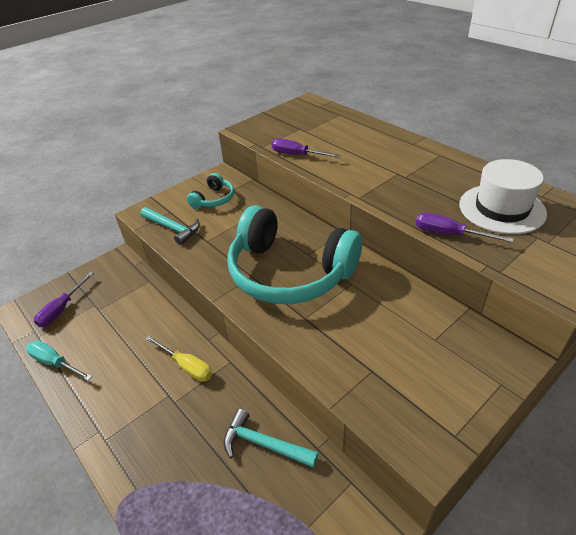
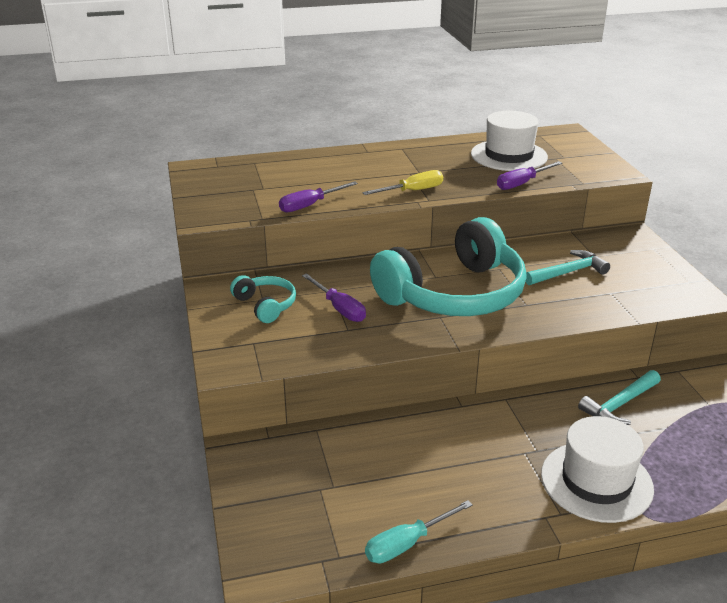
camera: 65 degrees left, 10 degrees down
purple screwdriver [34,272,94,327] -> purple screwdriver moved to [302,273,366,322]
turquoise hammer [141,207,200,245] -> turquoise hammer moved to [525,250,610,285]
yellow screwdriver [145,335,212,382] -> yellow screwdriver moved to [362,170,443,195]
none -> white hat [541,416,654,523]

